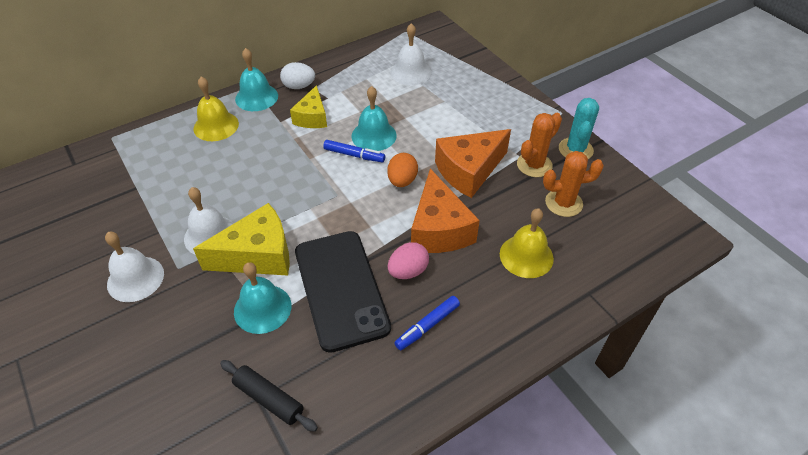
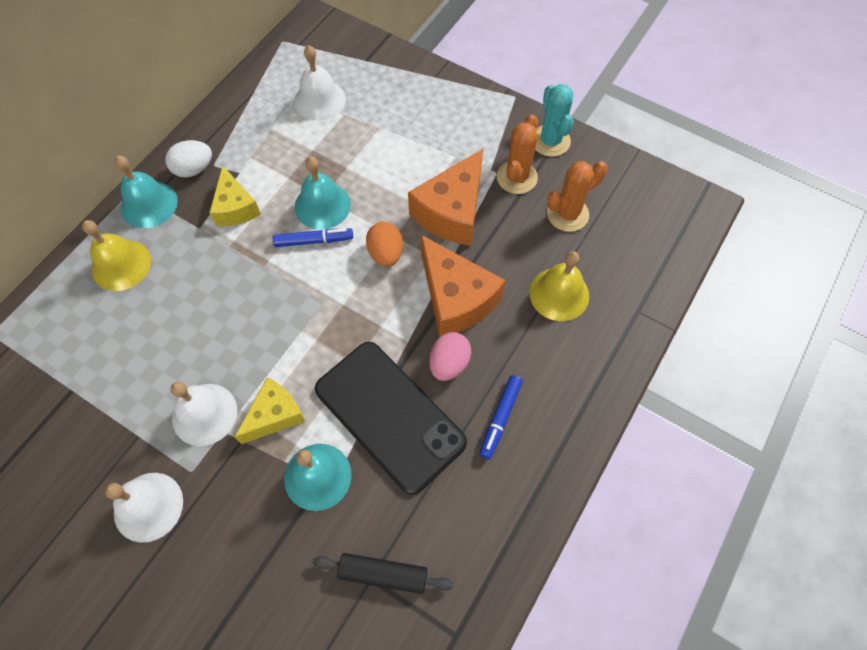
camera: 25 degrees left, 15 degrees up
yellow cheese [193,203,290,275] -> yellow cheese [235,377,305,444], size x0.63

